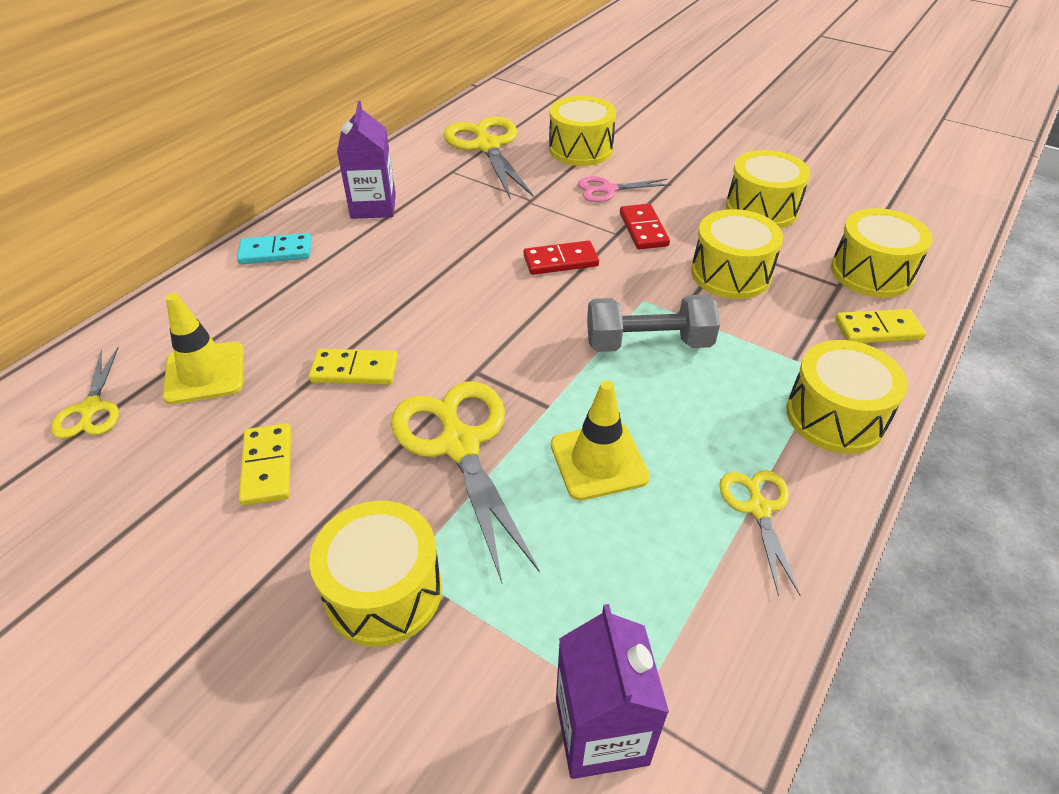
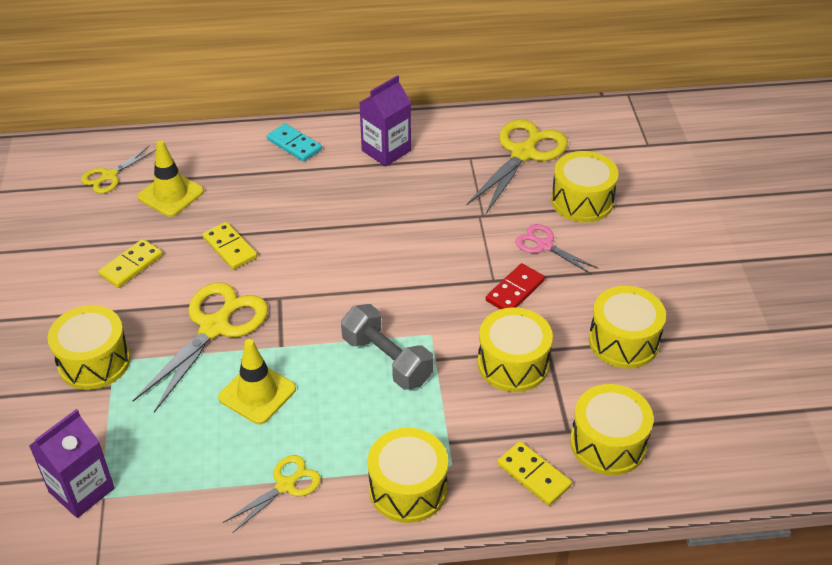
camera: 50 degrees right, 0 degrees up
red domino [523,240,599,275] -> none

